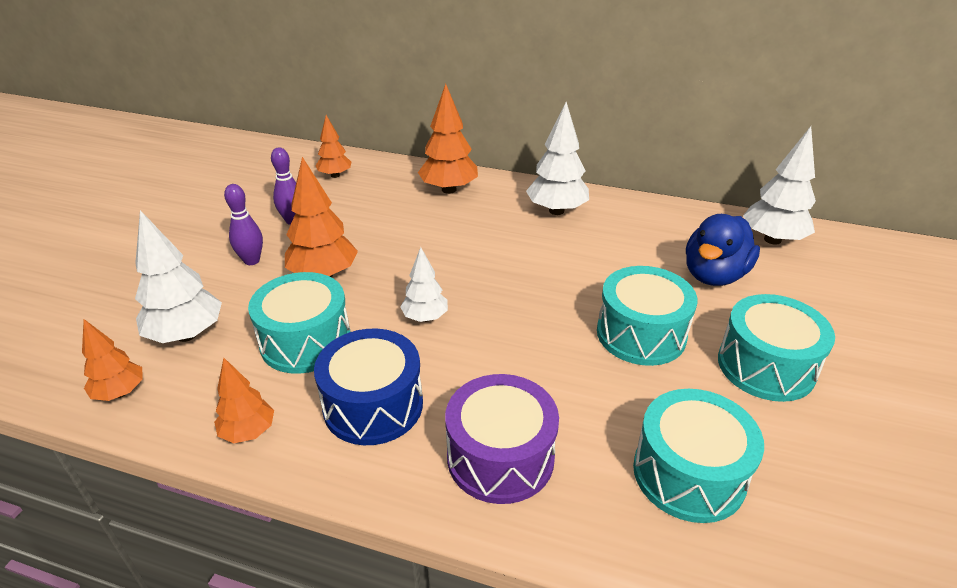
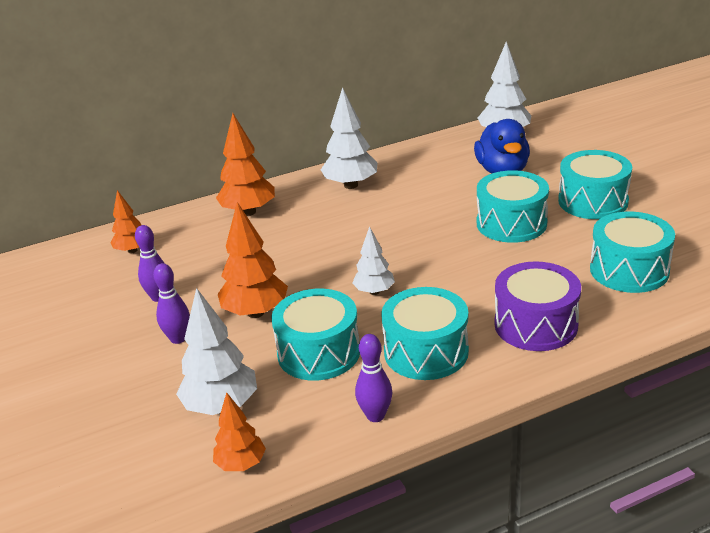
camera: 40 degrees left, 5 degrees down
orange tree [214,358,274,443] -> purple bowling pin [355,334,393,422]
blue drum [314,328,423,445] -> turquoise drum [381,287,469,380]

